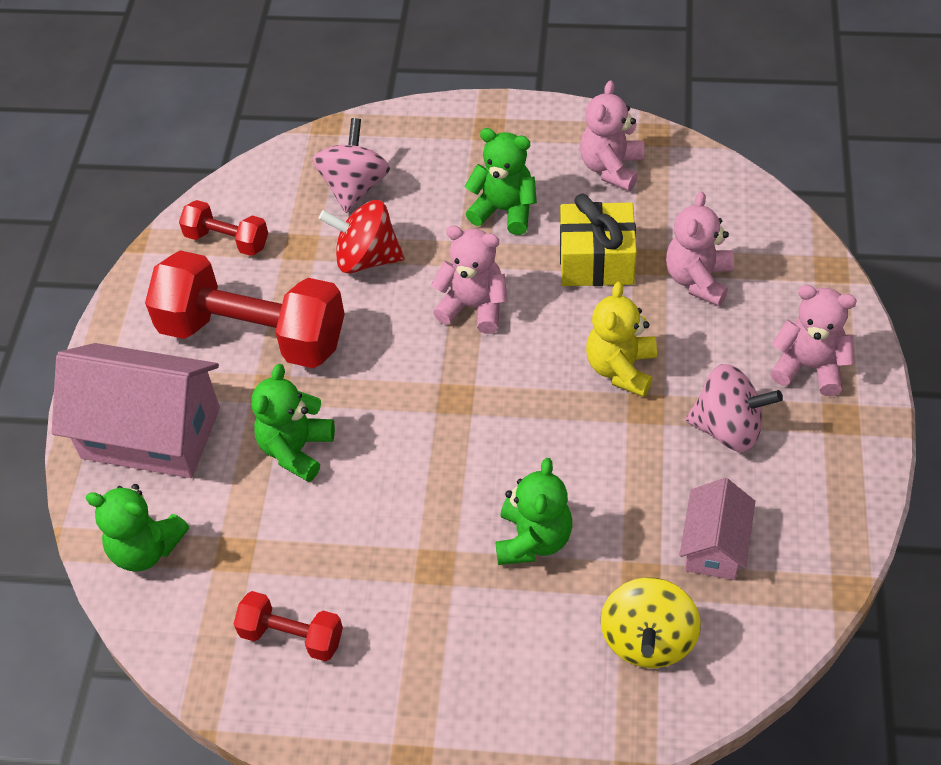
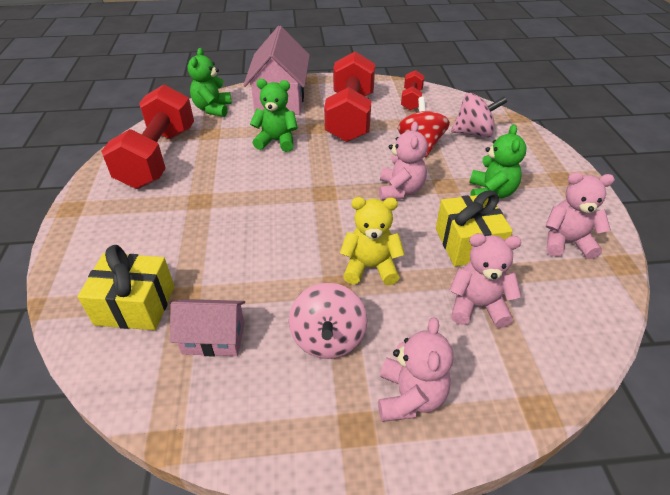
camera: 75 degrees right, 10 degrees down
red dumbbell [234,591,343,661] -> red dumbbell [101,85,194,189], size x2.08
green teddy bear [496,458,572,565] -> none
yellow spinning top [601,577,700,668] -> yellow gift [77,245,174,330]

